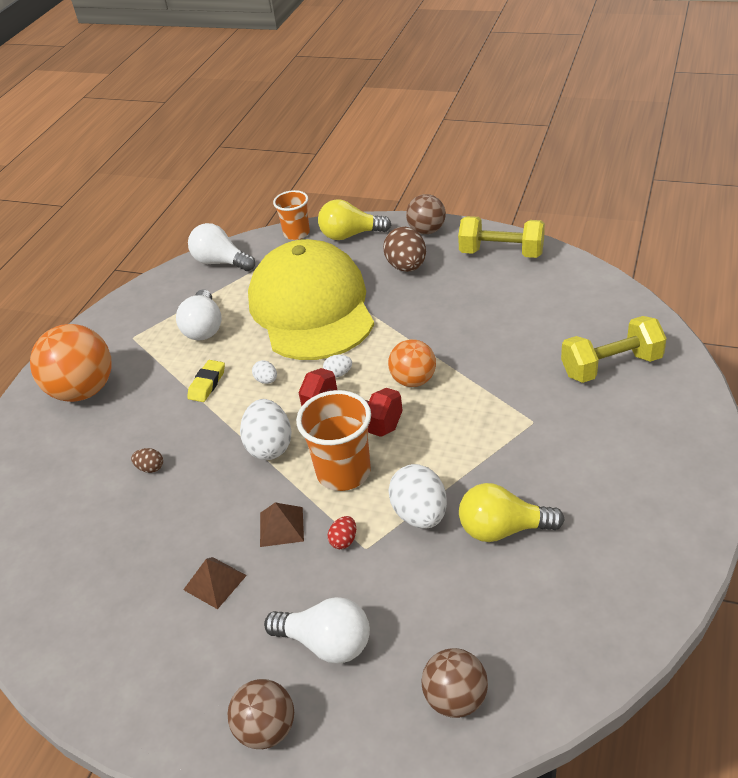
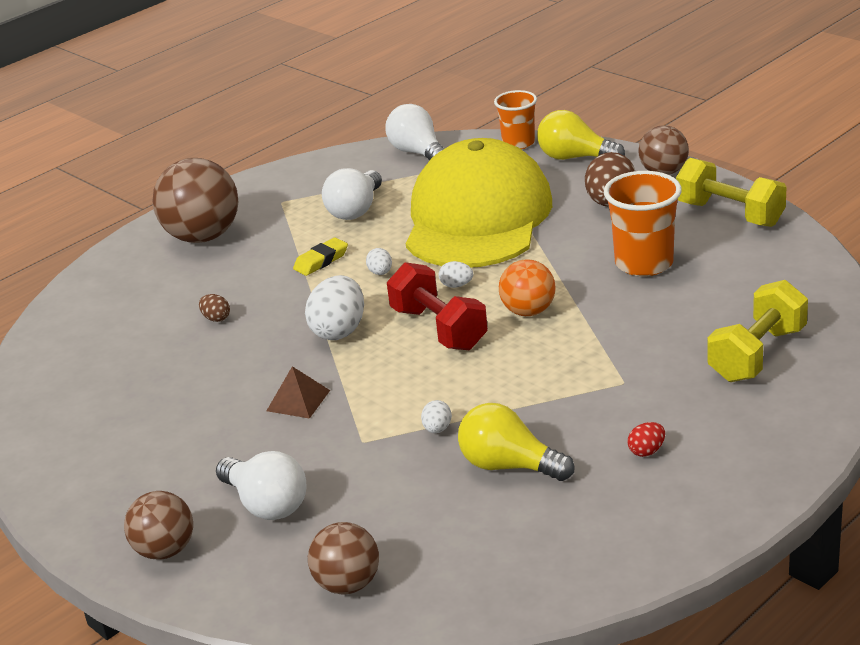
camera: 25 degrees right, 10 degrees down
orange ball [30,324,111,402] -> brown ball [153,158,238,243]
brown pyramid [183,557,247,609] -> none
orange cup [296,390,371,491] -> orange cup moved to [604,171,682,277]
red egg [328,516,356,549] -> red egg moved to [628,422,665,457]
white egg [388,464,447,528] -> white egg [421,400,452,433], size x0.48
yellow dumbbell [561,316,667,383] -> yellow dumbbell turned 60 degrees counterclockwise [707,280,808,382]

